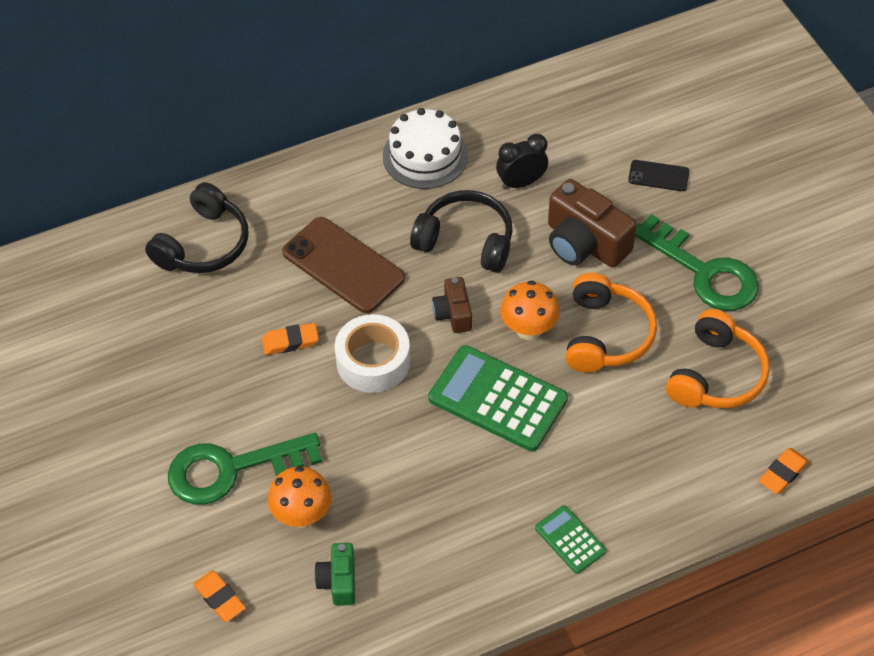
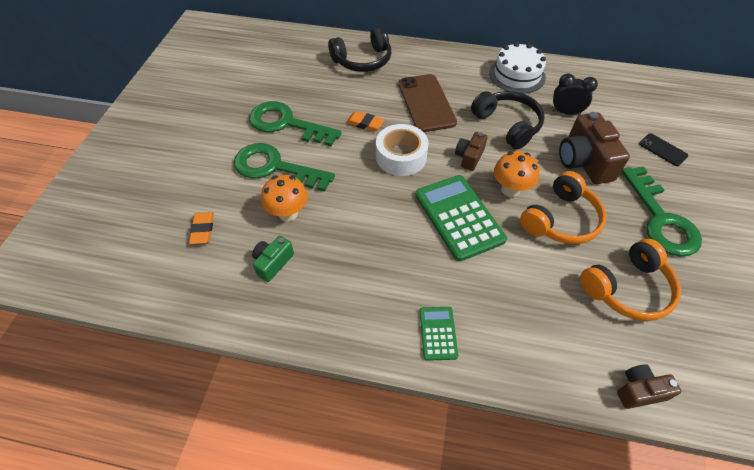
camera: 35 degrees right, 0 degrees up
orange eraser [759,448,809,494] -> brown camera [617,364,681,409]
none -> green key [249,101,342,147]

